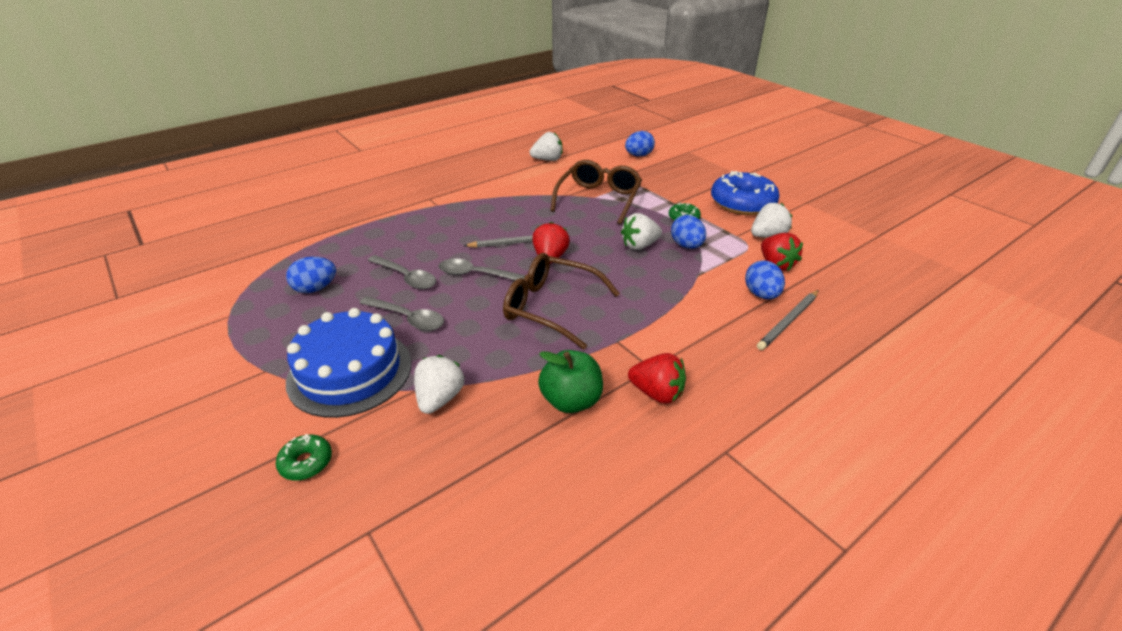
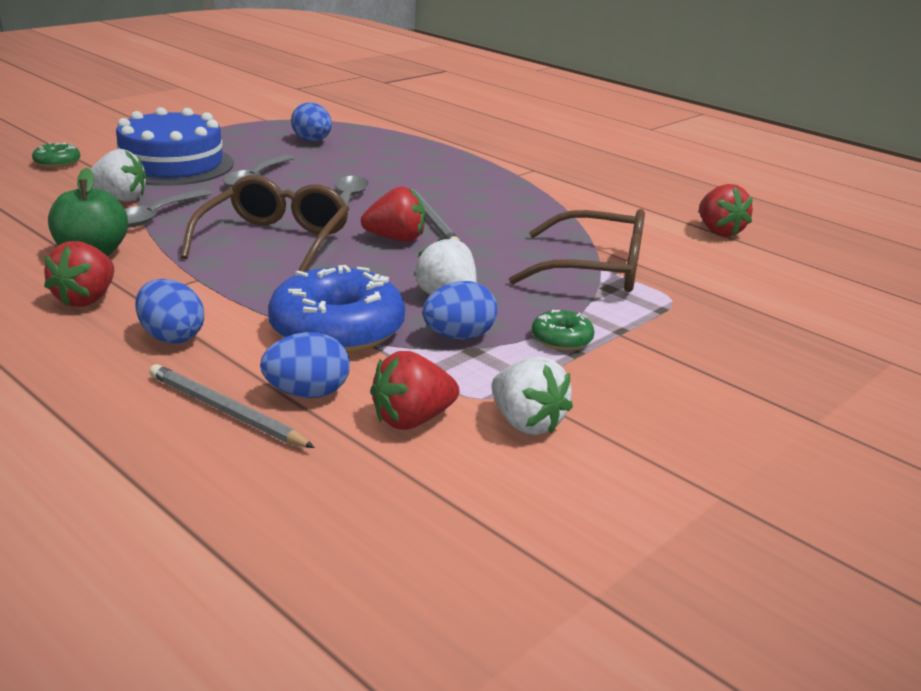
camera: 80 degrees right, 10 degrees down
grey spoon [367,255,436,289] -> grey spoon moved to [125,189,212,227]
white strawberry [530,132,563,161] -> red strawberry [699,184,753,237]
blue egg [625,131,655,157] -> blue egg moved to [135,279,204,344]
blue donut [711,171,780,215] -> blue donut moved to [268,265,405,353]

